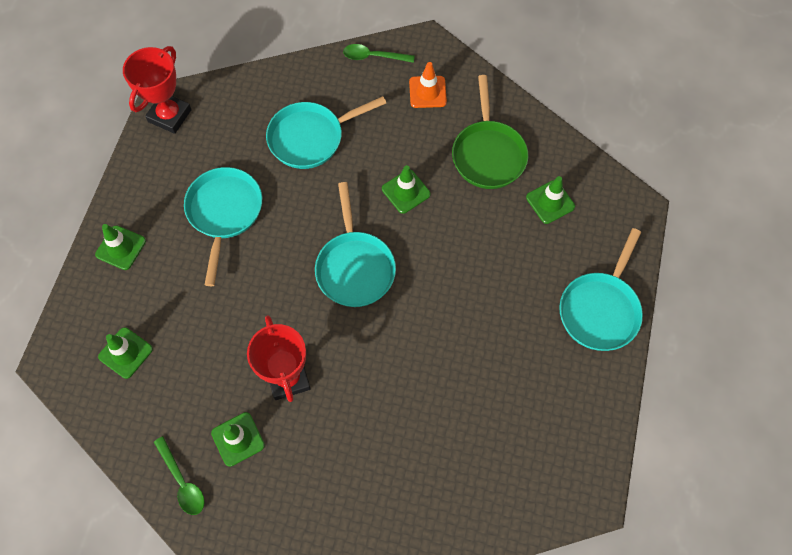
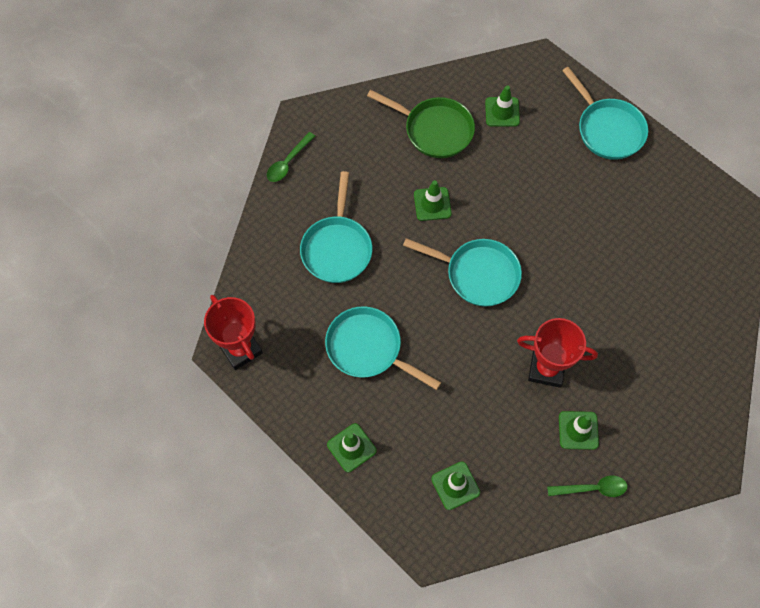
camera: 60 degrees left, 0 degrees up
orange traffic cone [409,62,447,108] -> none

